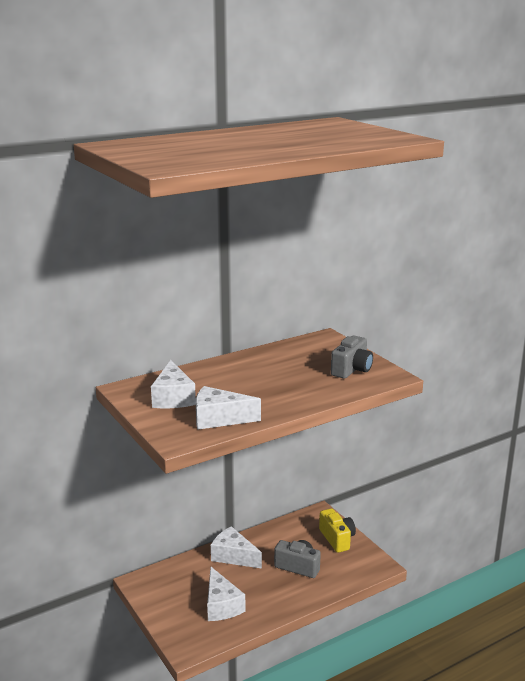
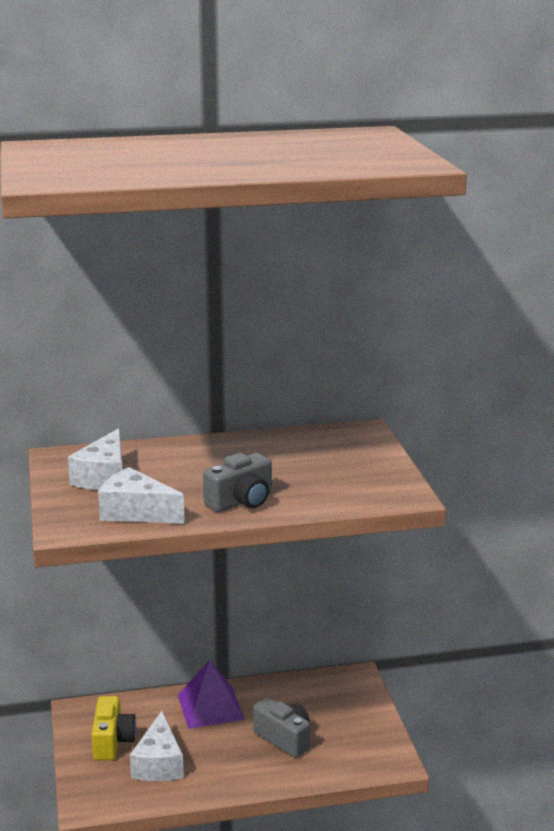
camera: 20 degrees right, 0 degrees up
white cheese [211,526,262,569] -> purple pyramid [178,660,245,729]
yellow camera [319,508,356,553] -> yellow camera moved to [92,696,136,760]
grey camera [331,336,373,379] -> grey camera moved to [203,453,272,512]

